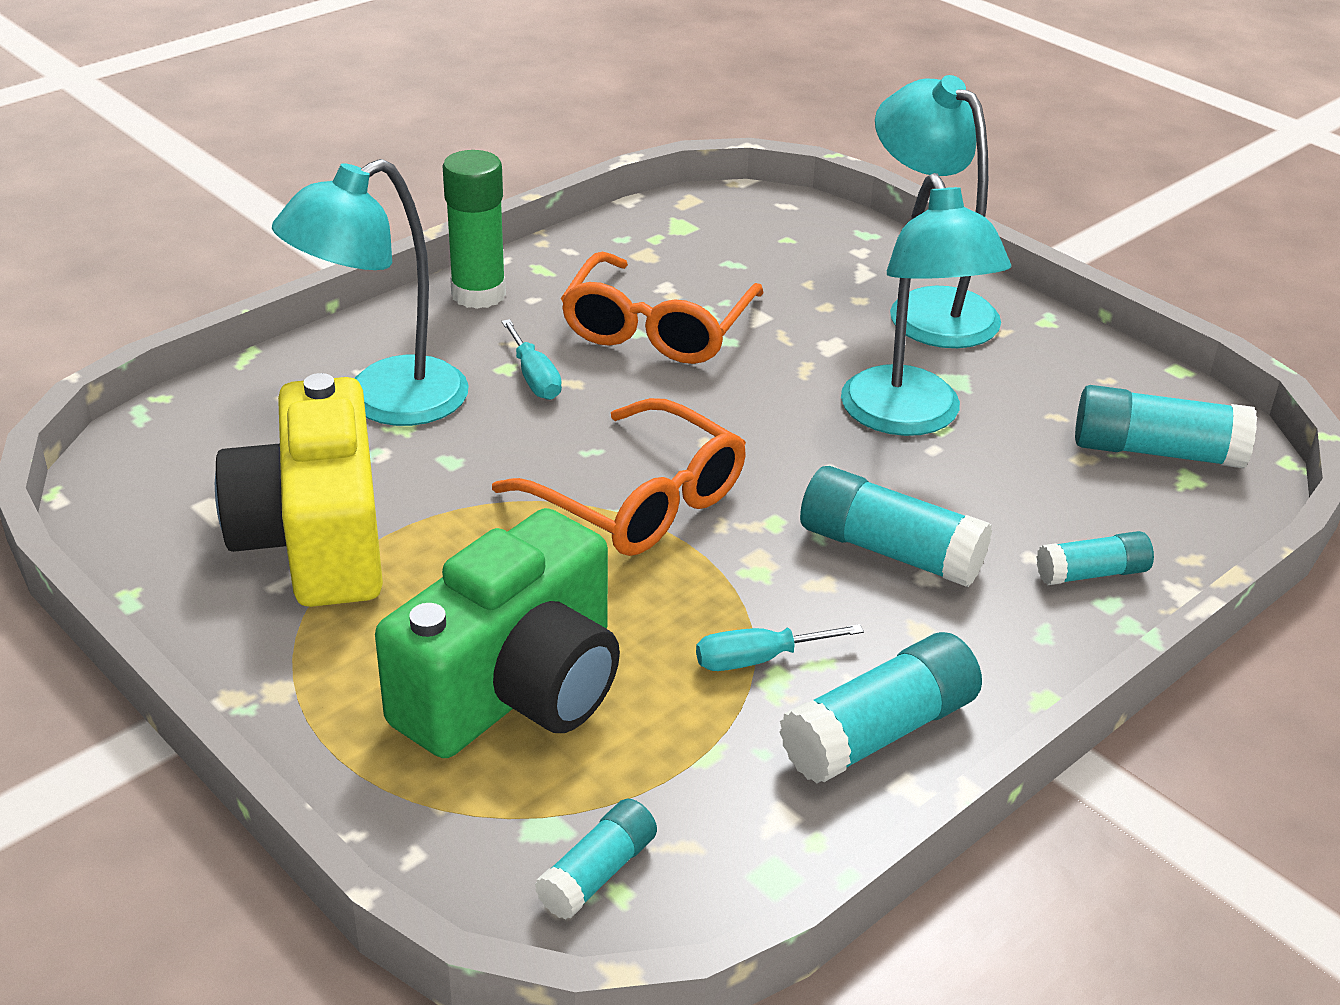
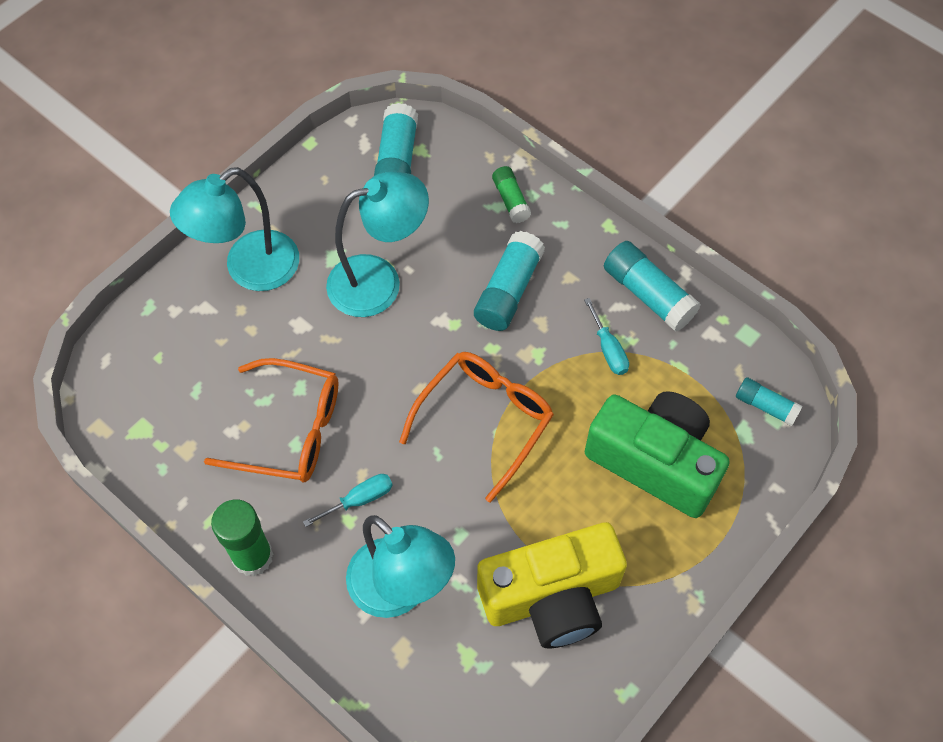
camera: 95 degrees left, 25 degrees up
turquoise glue stick [1037,531,1154,585] -> green glue stick [492,166,531,223]

